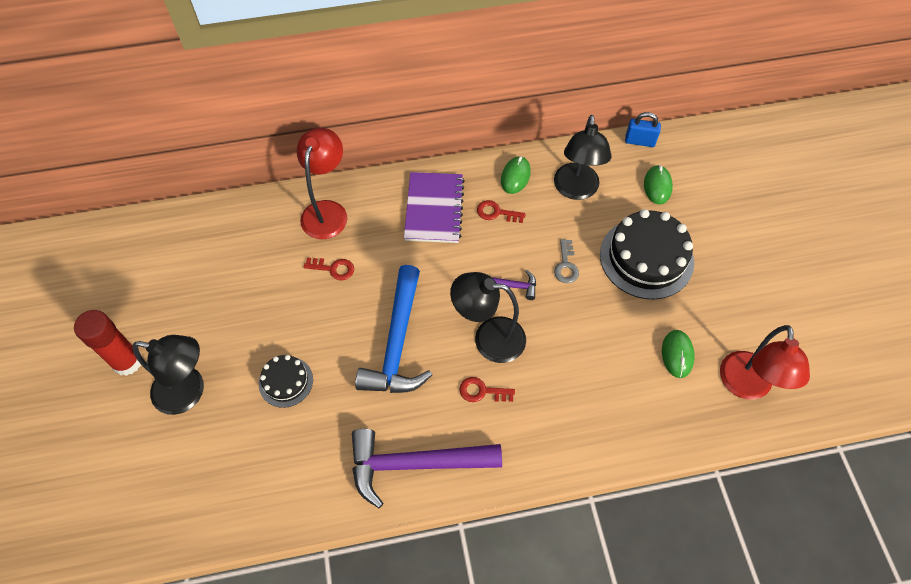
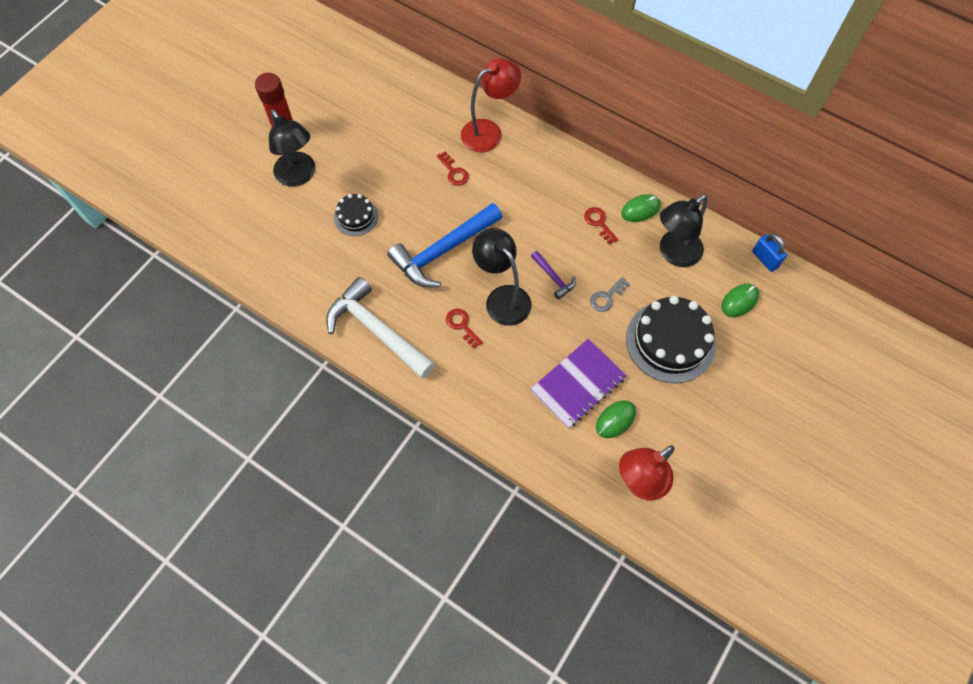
camera: 45 degrees right, 5 degrees up
purple hammer [352,429,502,508] -> white hammer [326,277,435,378]
purple notebook [404,172,465,243] -> purple notebook moved to [531,339,627,429]

